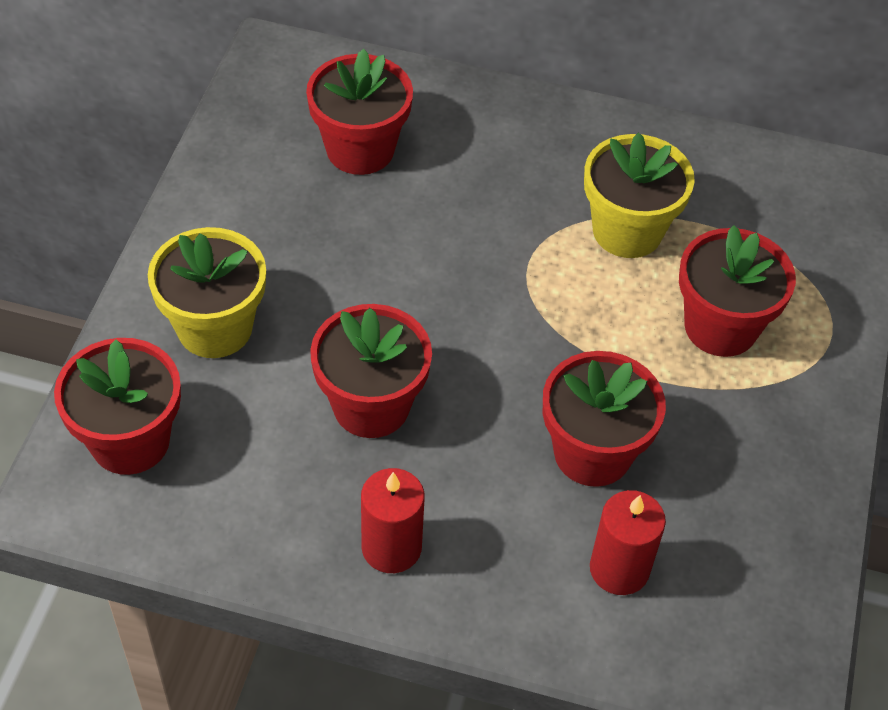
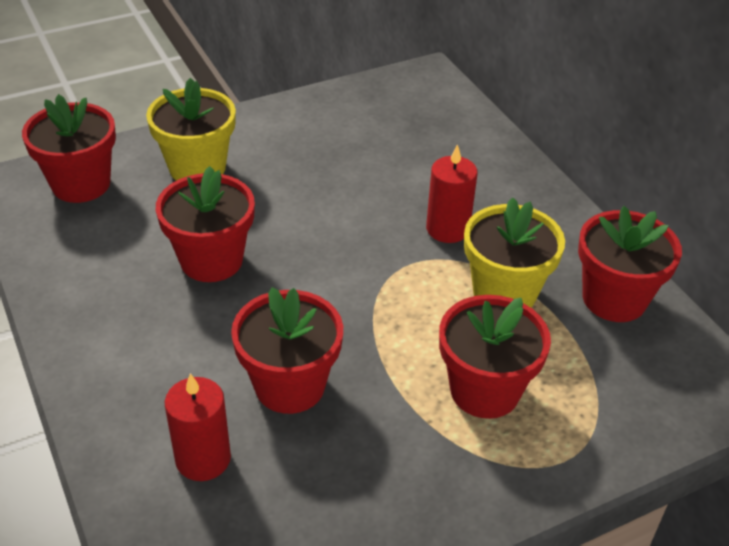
camera: 50 degrees right, 10 degrees down
red flower pot [306,49,413,175] -> red flower pot moved to [578,206,682,322]
red candle [361,468,425,573] -> red candle moved to [426,144,477,243]

